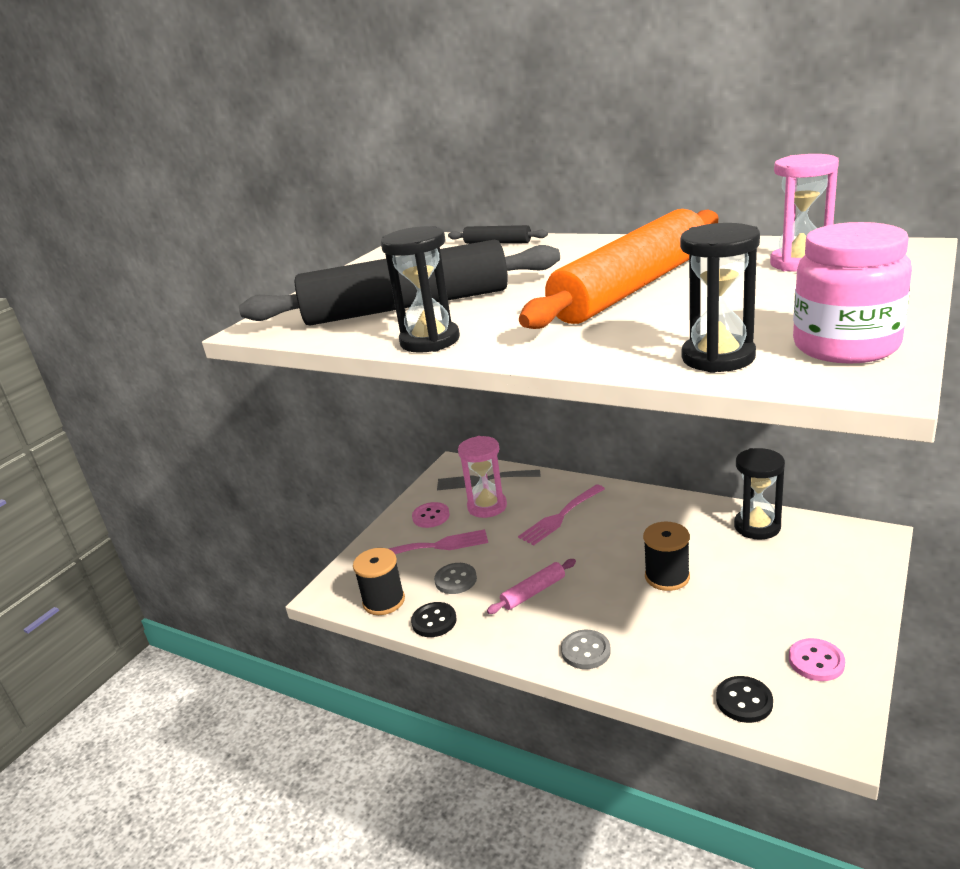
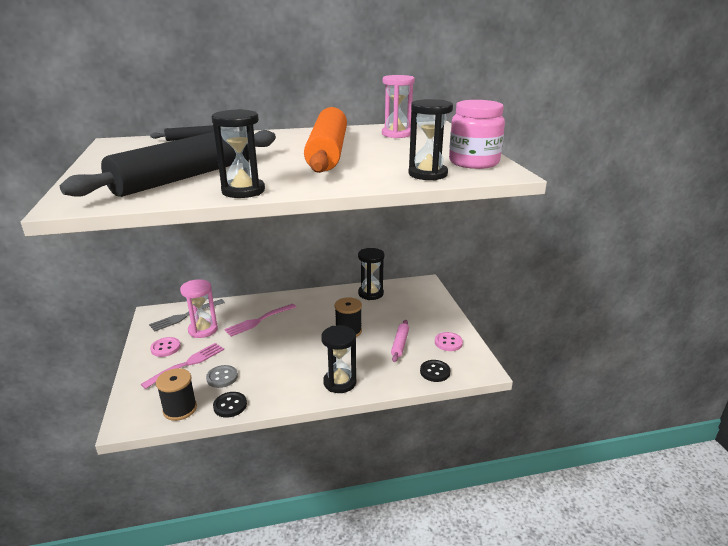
camera: 45 degrees left, 0 degrees up
pink rolling pin [487,559,576,614] -> pink rolling pin moved to [391,320,409,362]
pink fork [518,484,605,545] -> pink fork turned 45 degrees clockwise [224,304,296,337]
grey button [561,630,611,669] -> black hourglass [321,325,356,393]

